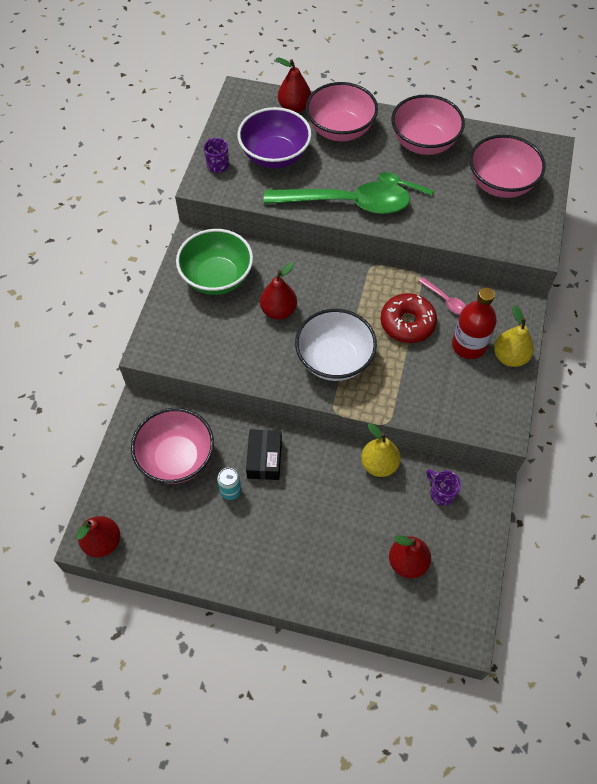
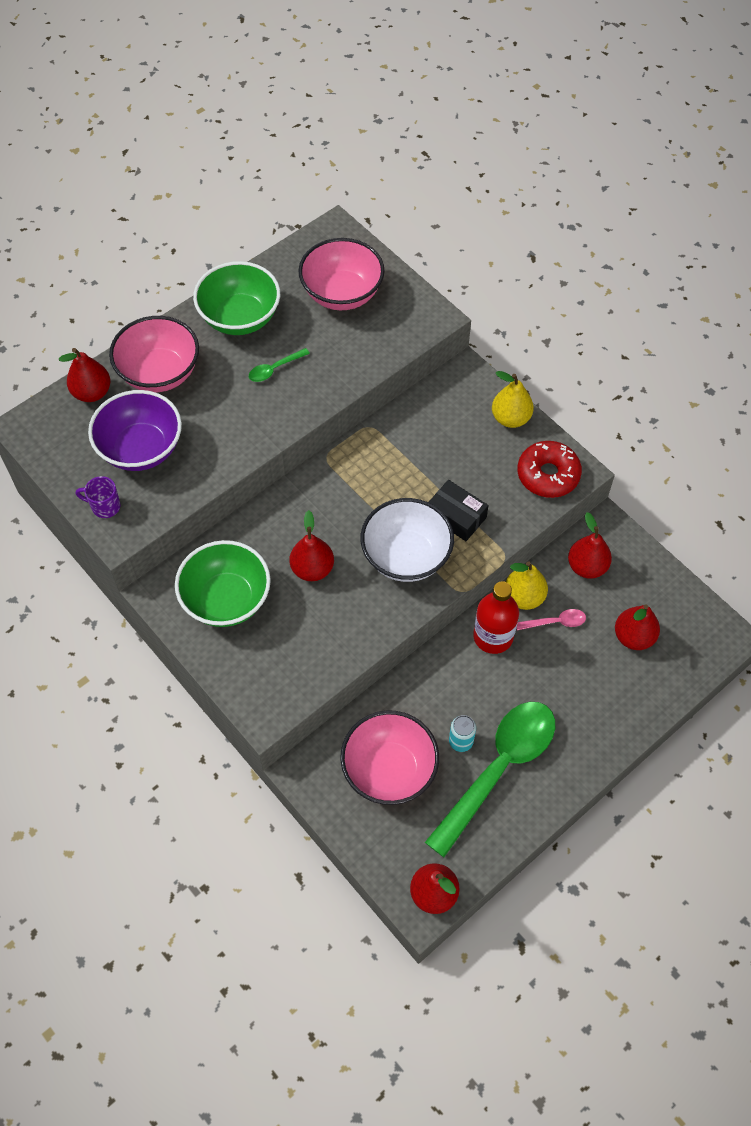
camera: 55 degrees left, 0 degrees up
black box [246,429,282,480] -> black box moved to [429,480,489,541]
green spoon [264,182,410,214] -> green spoon moved to [425,702,555,857]
red donut [381,293,437,343] -> red donut moved to [517,441,582,498]
pink bowl [391,95,465,155] -> green bowl [193,261,280,335]
pink spoon [419,277,466,314] -> pink spoon moved to [517,609,586,630]
purple mug [426,470,461,506] -> red pear [568,512,612,579]
red bottle [452,287,497,359] -> red bottle moved to [473,581,519,654]

